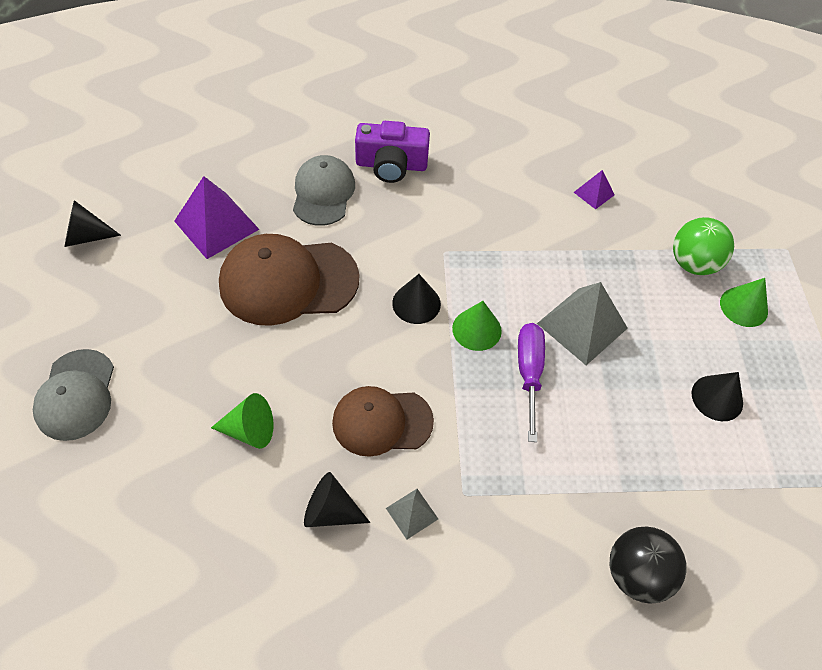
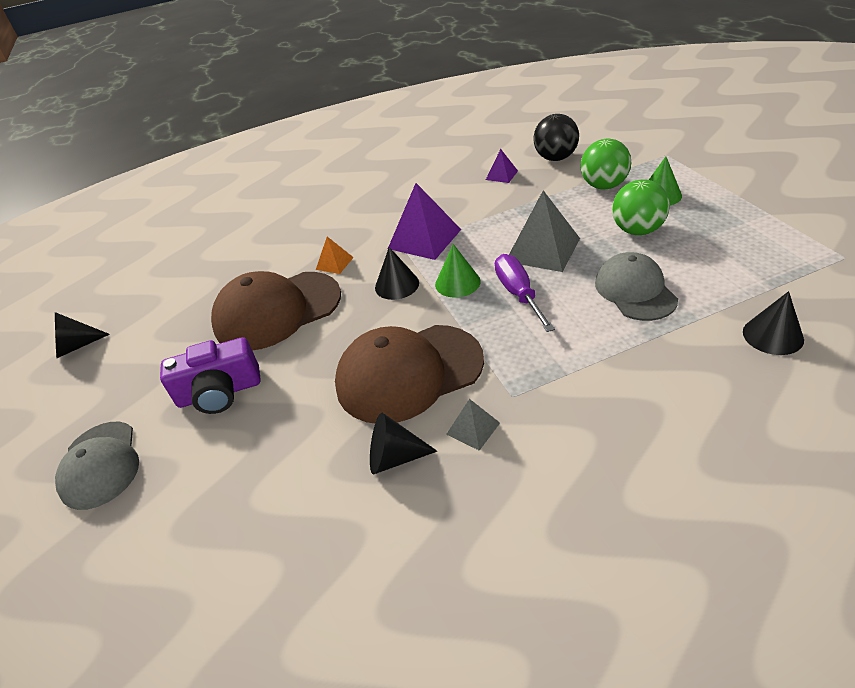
camera: 10 degrees left, 15 degrees down
purple pyramid [174,176,259,259] -> purple pyramid moved to [388,183,461,260]
green cone [211,393,274,449] -> none
grey cap [293,155,355,226] -> grey cap moved to [595,252,678,321]
brown cap [332,386,434,457] -> brown cap [335,325,484,423], size x1.53
purple camera [355,121,430,183] -> purple camera moved to [160,337,261,414]
black ball [610,527,687,604] -> black ball moved to [533,114,579,161]
black cone [692,372,743,421] -> black cone moved to [743,291,804,355]
none -> orange pyramid [316,237,354,274]
none -> green ball [612,179,670,235]

